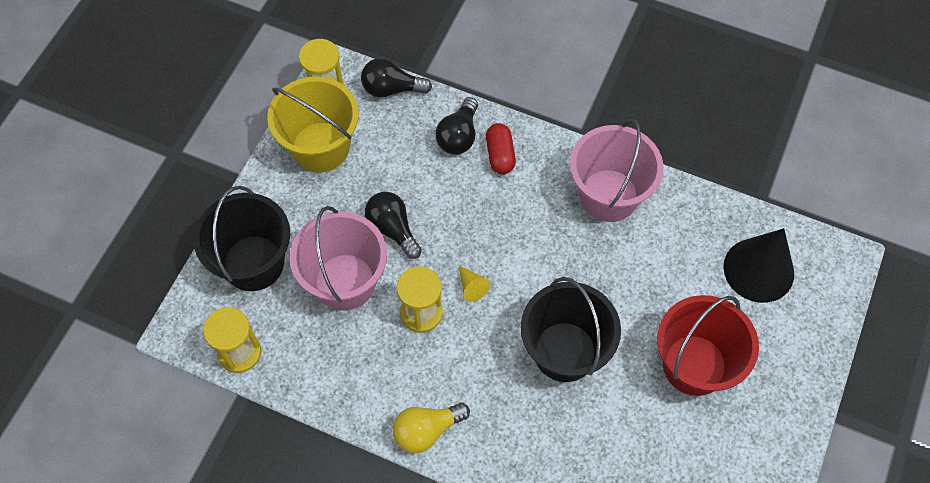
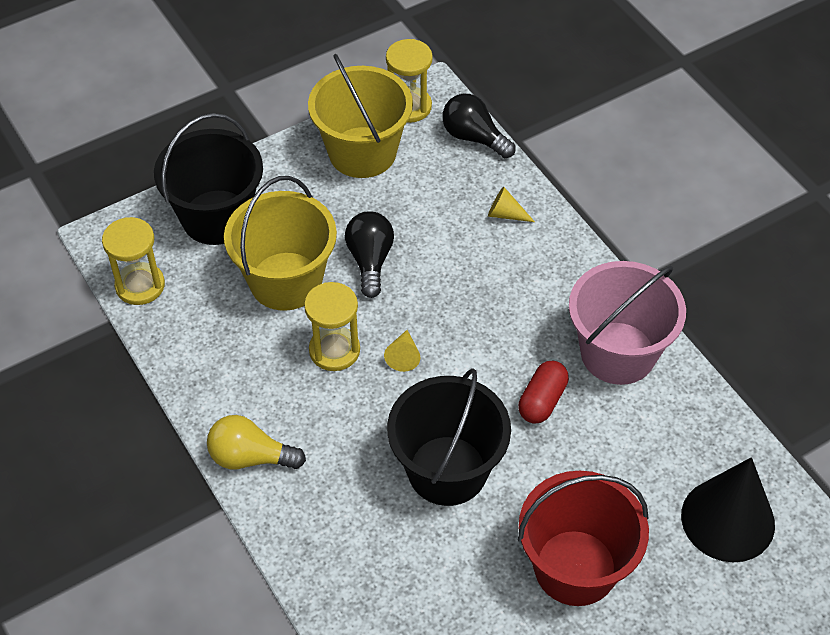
camera: 35 degrees right, 10 degrees down
pink bucket [290,206,387,311] -> yellow bucket [224,176,337,311]
black light bulb [435,97,478,155] -> yellow cone [488,187,535,222]
red capsule [486,123,516,174] -> red capsule moved to [518,361,569,424]

